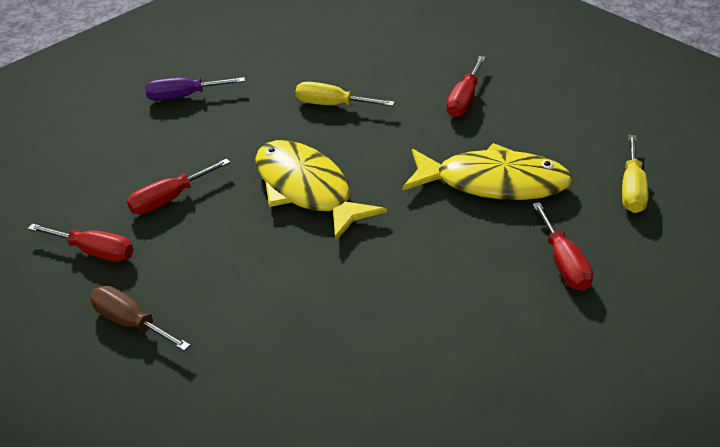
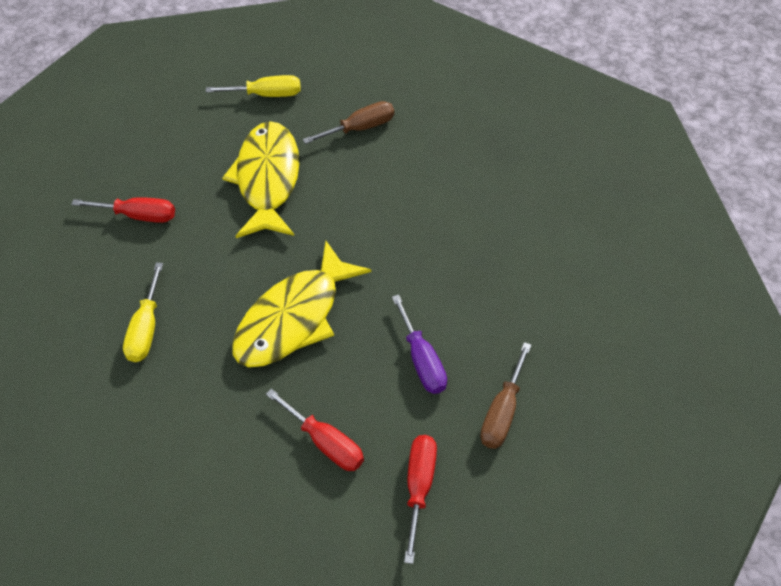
camera: 105 degrees left, 15 degrees up
purple screwdriver [145,77,245,101] -> purple screwdriver moved to [392,294,447,394]
red screwdriver [533,202,593,291] -> brown screwdriver [303,101,394,144]

